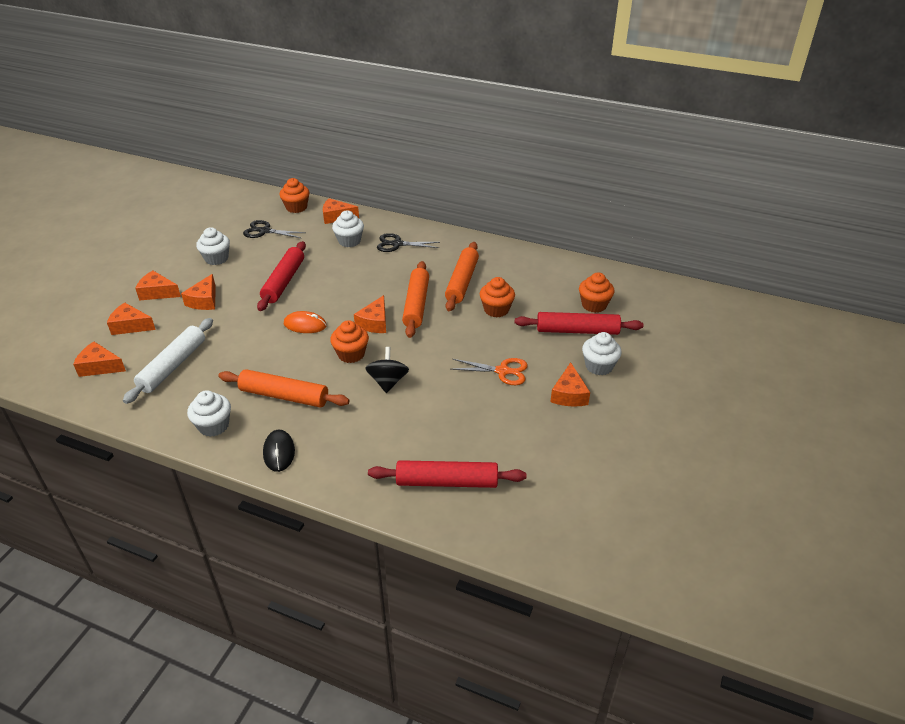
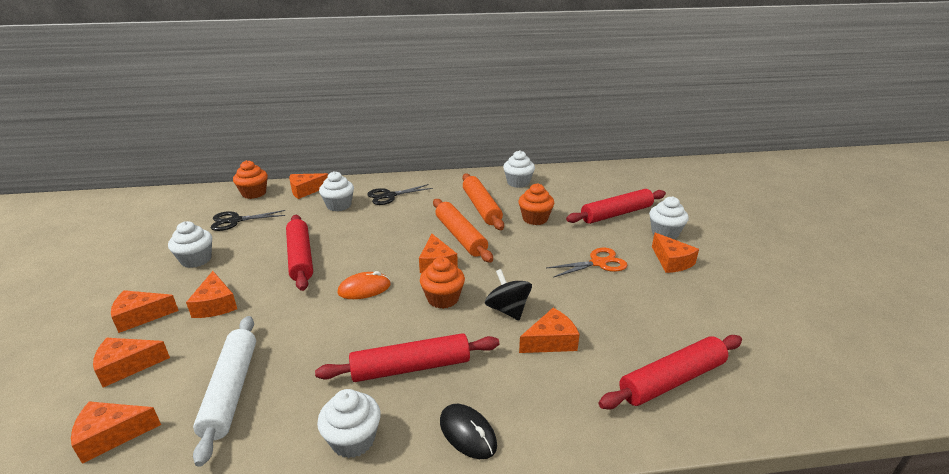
camera: 30 degrees left, 10 degrees down
orange rolling pin [218,369,350,408] -> red rolling pin [315,333,499,382]
orange cupcake [579,272,614,313] -> none
none -> white cupcake [503,150,535,188]
none -> orange cheese [519,308,580,353]

